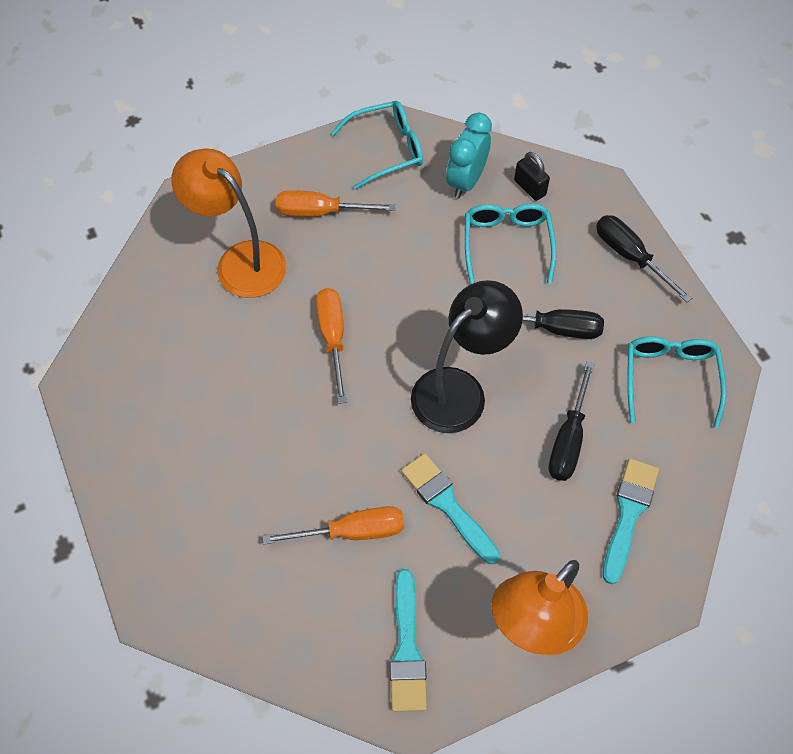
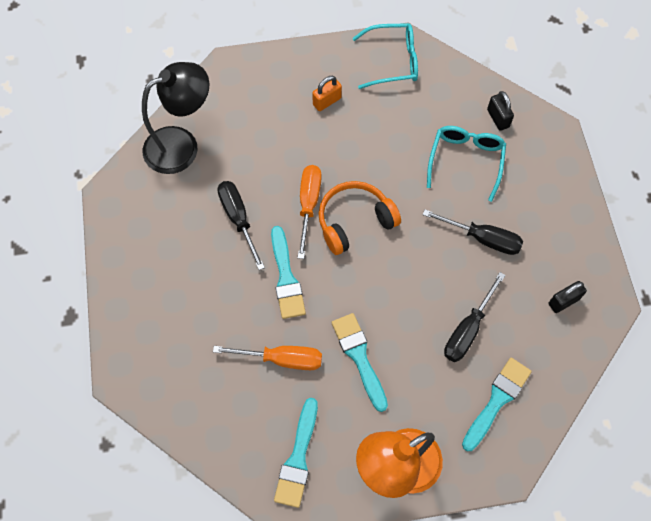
camera: 15 degrees right, 5 degrees up
orange lamp [171,148,287,298] -> none
orange screwdriver [276,190,396,217] -> orange padlock [312,76,342,111]
black lamp [411,280,523,433] -> black lamp moved to [142,62,209,174]
turquoise clock [446,113,492,199] -> none
black screwdriver [596,215,692,302] -> black screwdriver moved to [217,181,265,270]
turquoise glasses [627,336,727,428] -> black padlock [549,281,587,313]
none -> turquoise brush [271,226,306,319]
none -> orange headphones [318,181,401,255]

